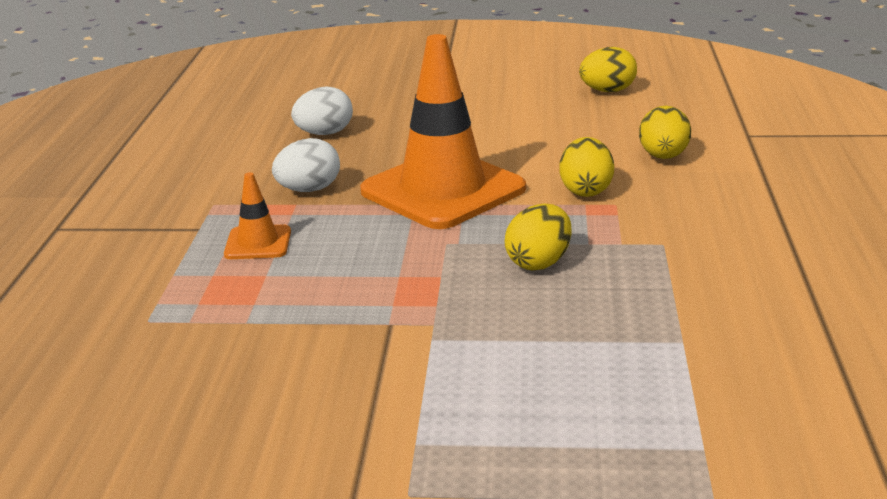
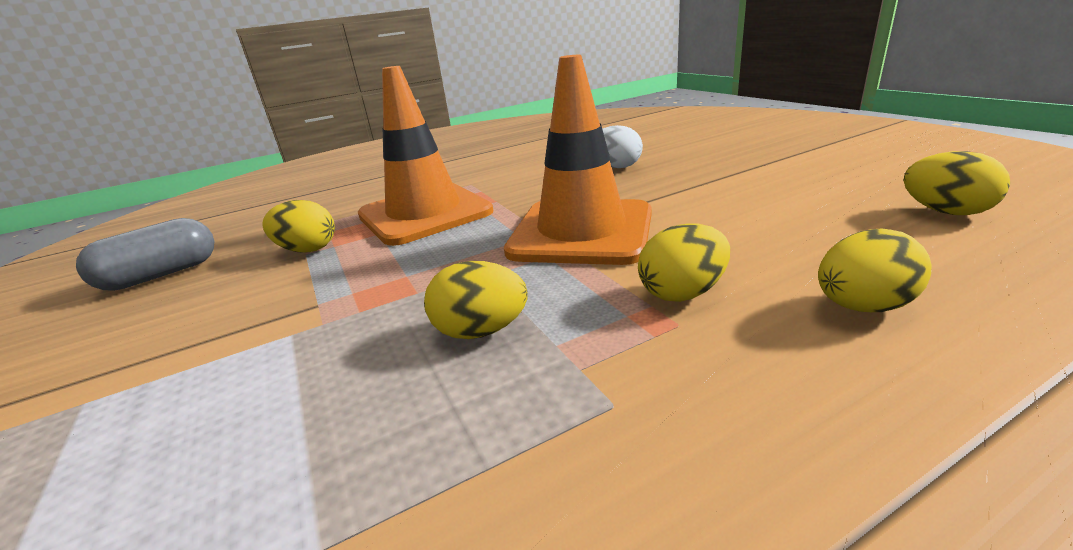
camera: 60 degrees right, 0 degrees up
orange traffic cone [224,172,291,259] -> orange traffic cone [358,66,493,246], size x2.25
white egg [272,138,340,192] -> none
none -> grey capsule [76,218,215,291]
none -> yellow egg [262,200,335,253]

